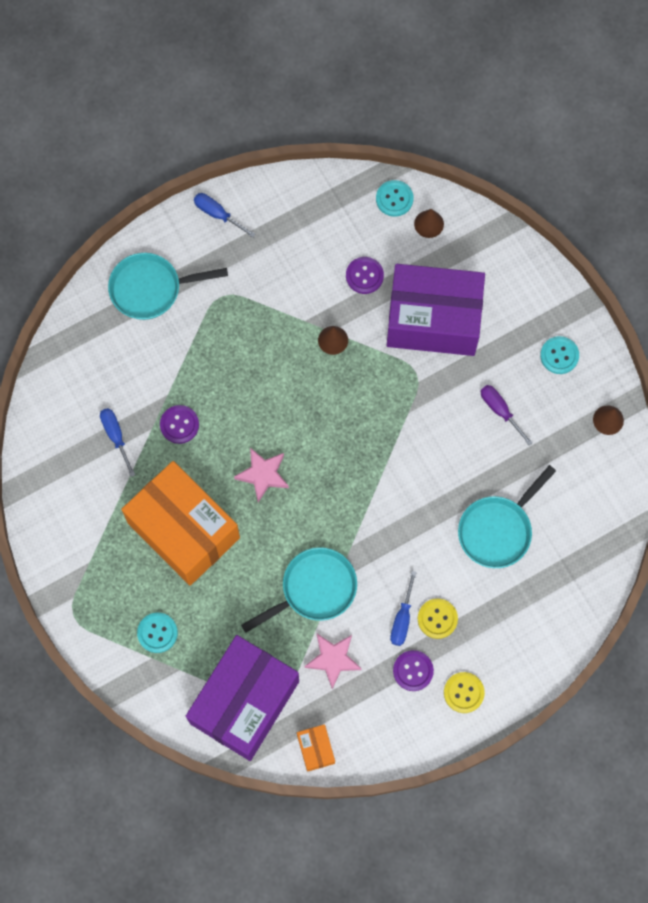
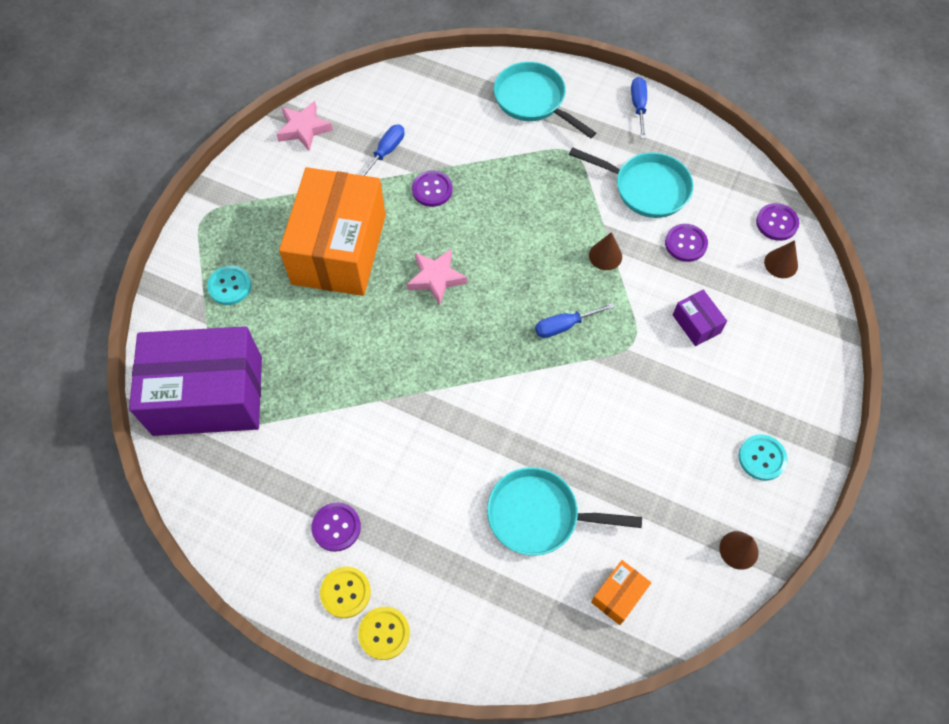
camera: 55 degrees right, 10 degrees down
turquoise pan [241,547,357,633] -> turquoise pan moved to [569,147,693,218]
orange box [297,724,335,772] -> orange box moved to [591,560,651,625]
pink star [305,634,362,689] -> pink star moved to [276,101,333,151]
turquoise button [376,180,414,217] -> purple button [756,203,799,241]
purple box [386,264,485,356] -> purple box [673,290,727,346], size x0.40
blue screwdriver [390,571,417,646] -> blue screwdriver moved to [535,303,615,338]
yellow button [418,598,458,639] -> yellow button moved to [358,607,410,660]
purple screwdriver [481,385,533,446] -> none

